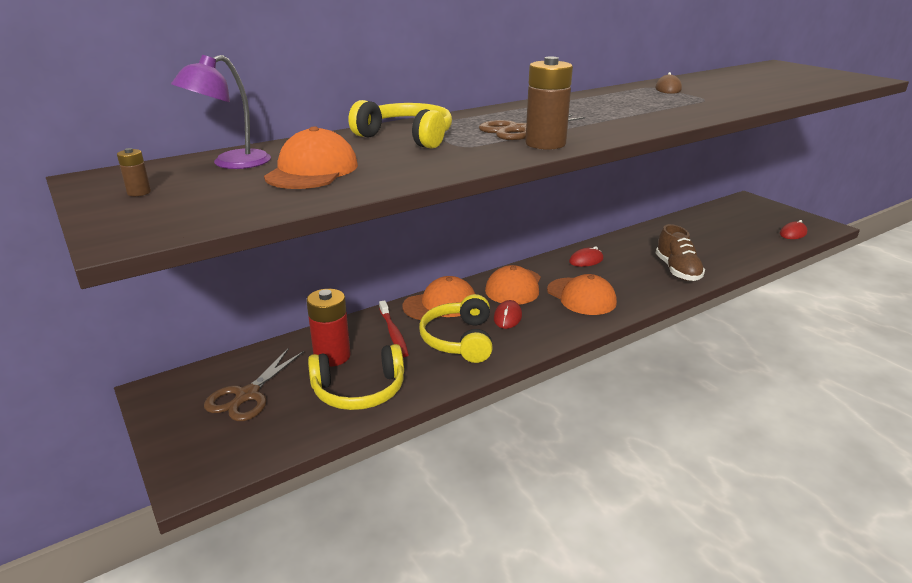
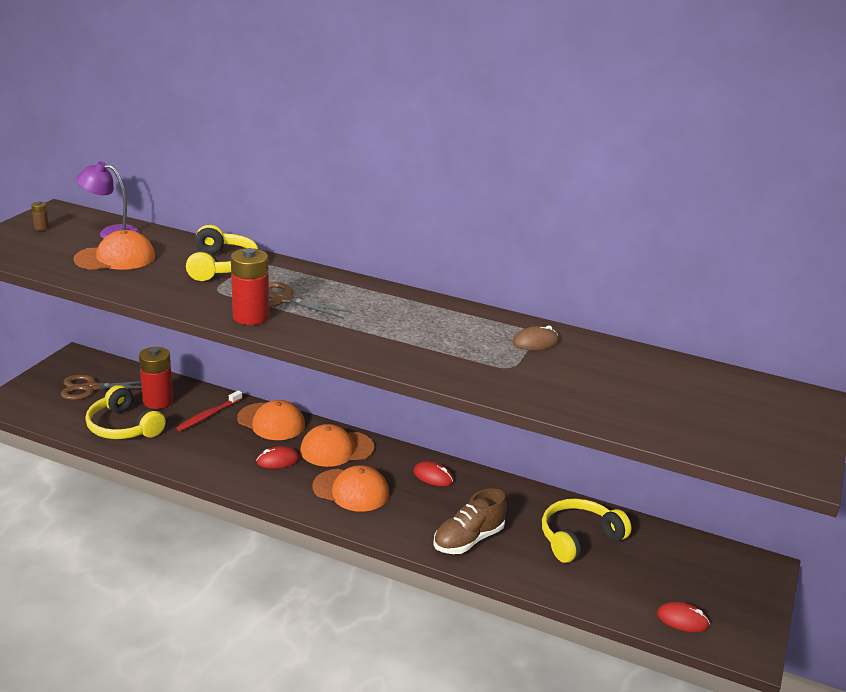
camera: 55 degrees right, 0 degrees up
yellow headphones [419,294,493,363] -> yellow headphones moved to [542,498,631,563]
brown battery [525,57,573,150] -> red battery [231,248,269,325]
orange cap [547,274,617,315] -> orange cap turned 90 degrees counterclockwise [312,465,389,512]

